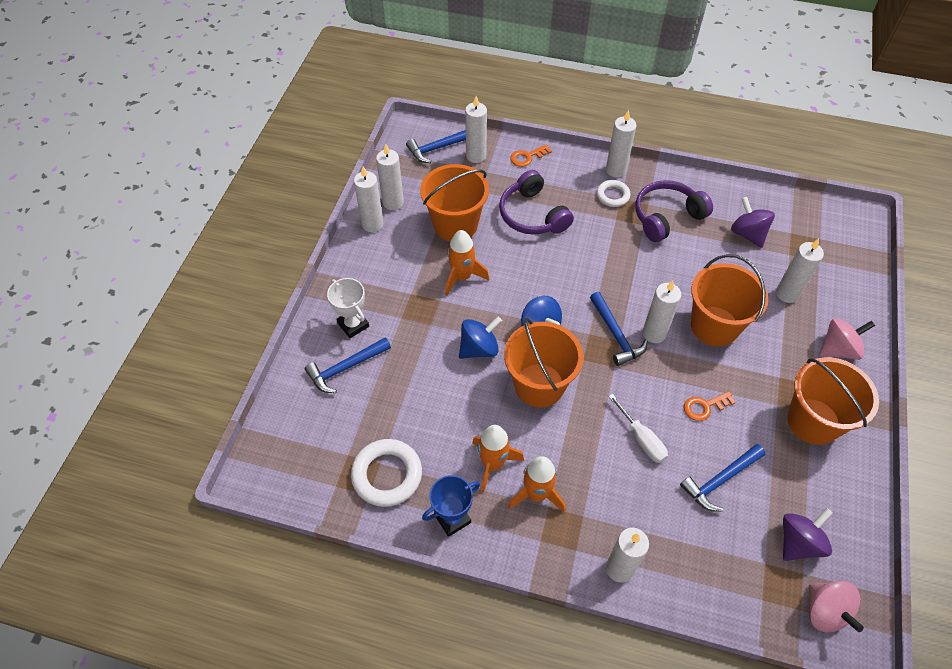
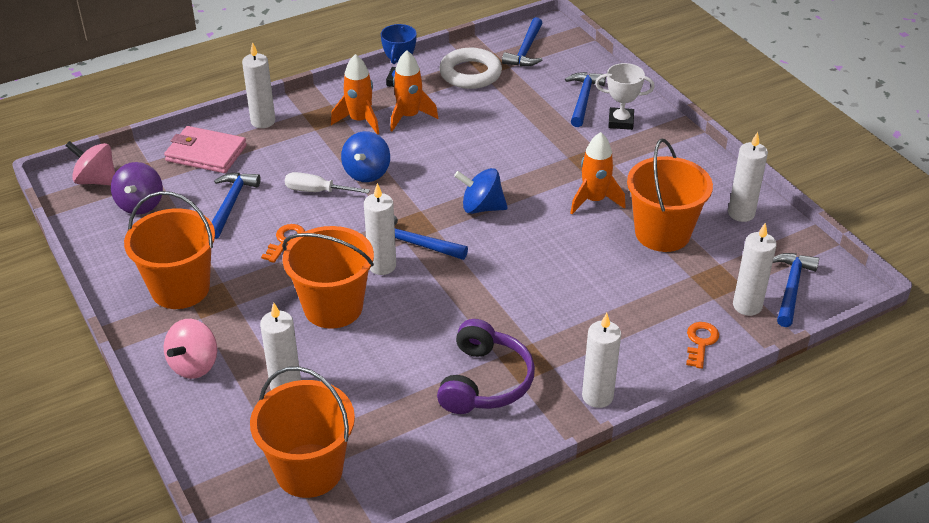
camera: 135 degrees right, 15 degrees down
white candle [354,166,383,232] -> none
blue spinning top [459,317,502,359] -> blue spinning top moved to [341,131,390,182]
purple headphones [499,170,574,235] -> none
orange bucket [504,318,583,408] -> orange bucket moved to [250,366,355,498]
white ring [596,180,631,207] -> none
purple spinning top [731,197,775,248] -> none
none -> pink wallet [164,126,247,173]
none -> blue hammer [502,17,543,66]

